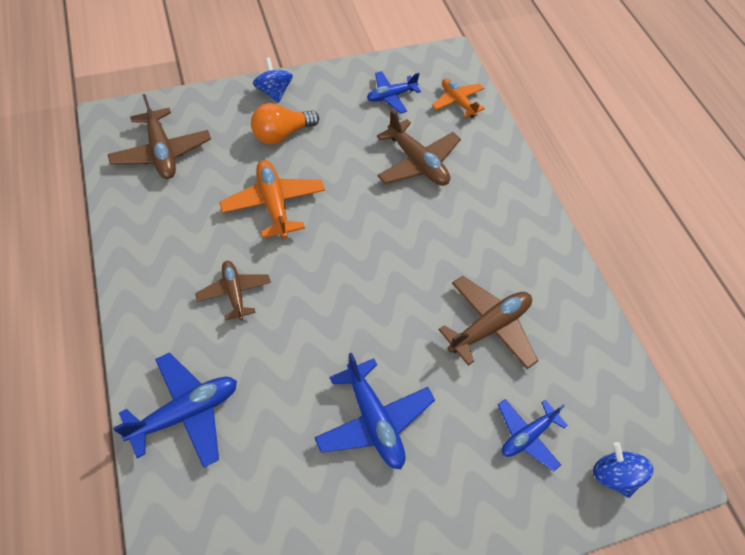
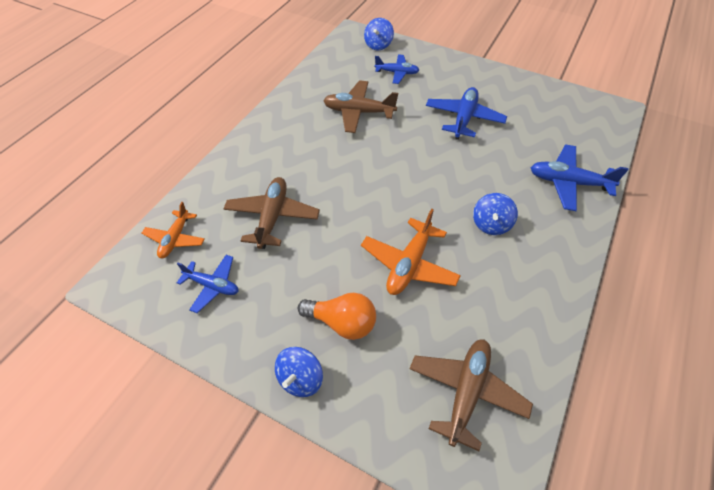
camera: 130 degrees left, 5 degrees down
brown plane [195,261,271,321] -> blue spinning top [473,193,518,235]

